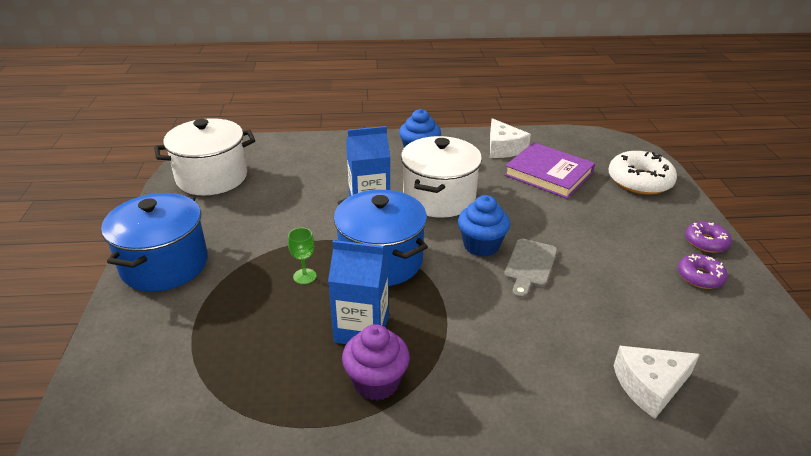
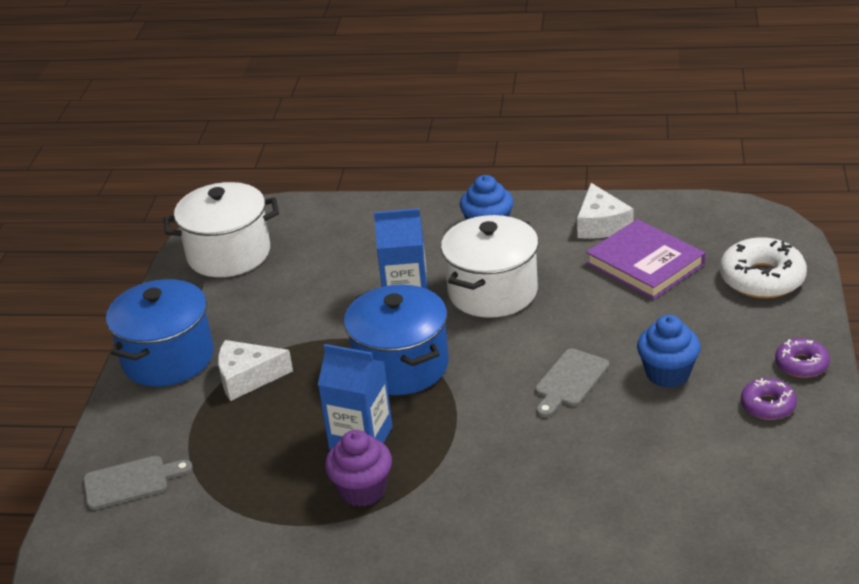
camera: 15 degrees right, 0 degrees up
green goblet [288,228,316,284] -> none
blue cupcake [458,195,510,257] -> blue cupcake moved to [637,315,701,388]
white cheese [613,346,700,419] -> white cheese moved to [218,340,293,401]
none -> grey cutting board [84,456,193,510]

